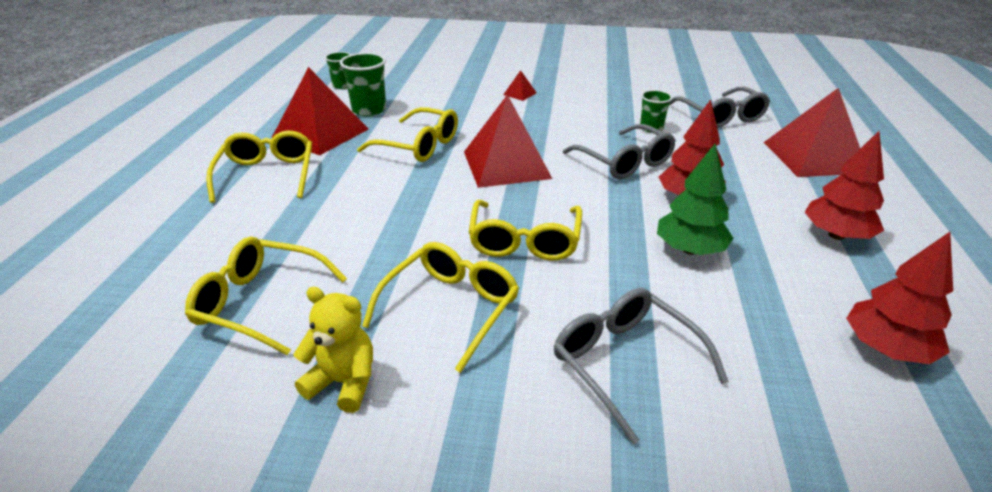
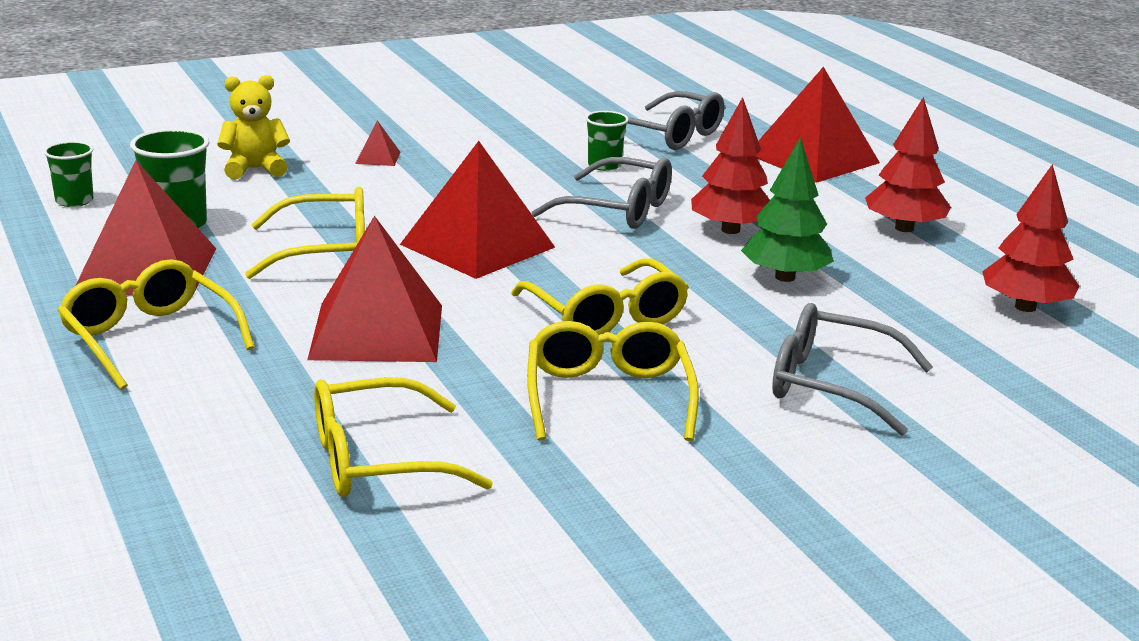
camera: 35 degrees left, 10 degrees down
yellow teddy bear [293,287,373,413] -> yellow teddy bear moved to [218,75,290,179]
none -> red pyramid [307,216,442,362]

